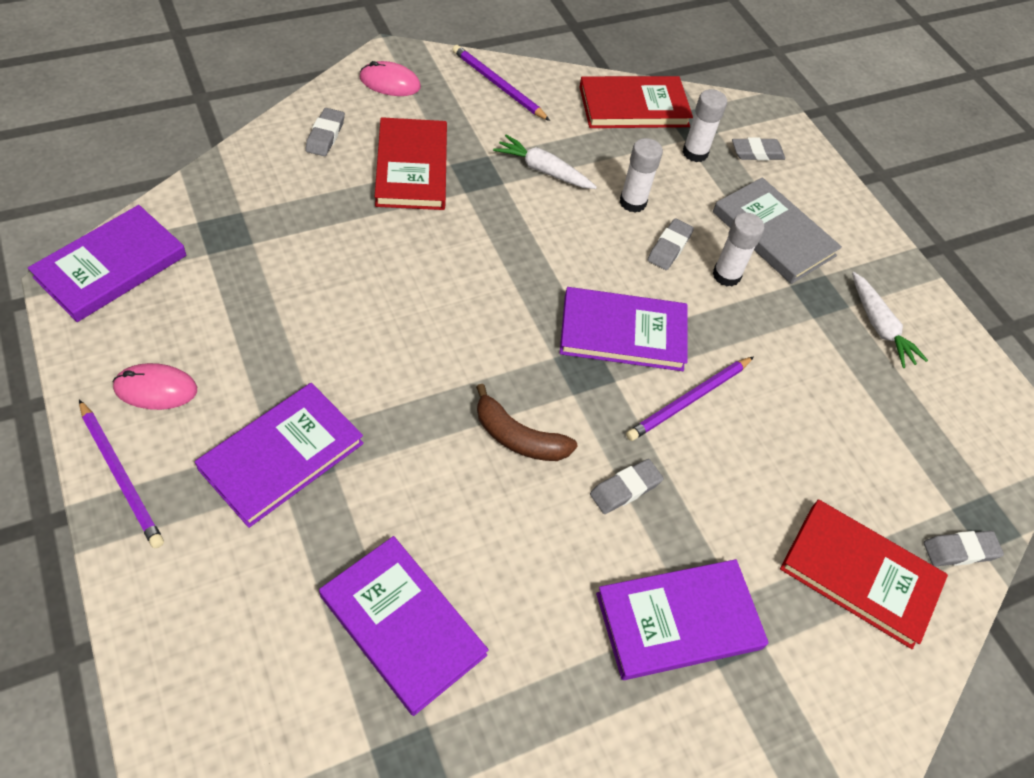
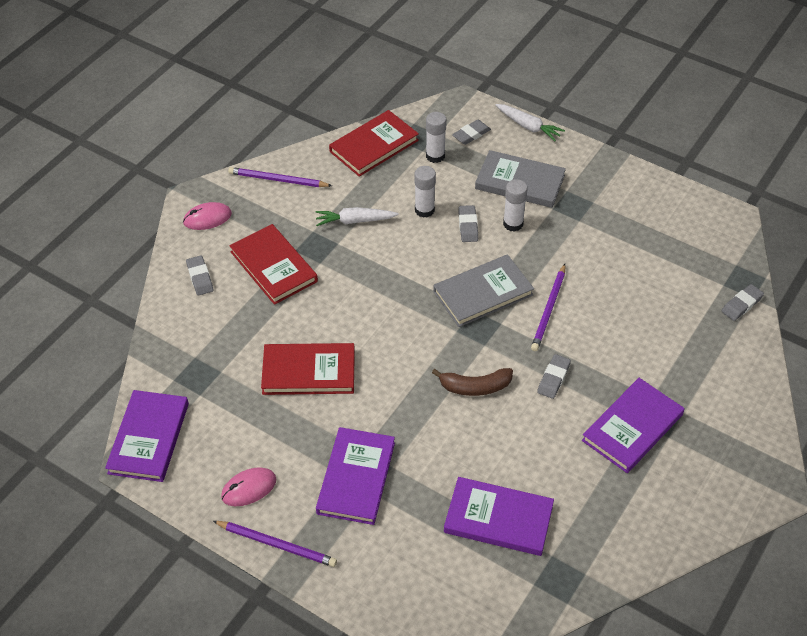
camera: 25 degrees left, 5 degrees down
purple book [560,287,688,371] -> grey book [433,254,534,327]
red book [780,499,948,649] -> red book moved to [261,343,355,395]
white carrot [852,272,928,368] -> white carrot moved to [495,104,565,141]

